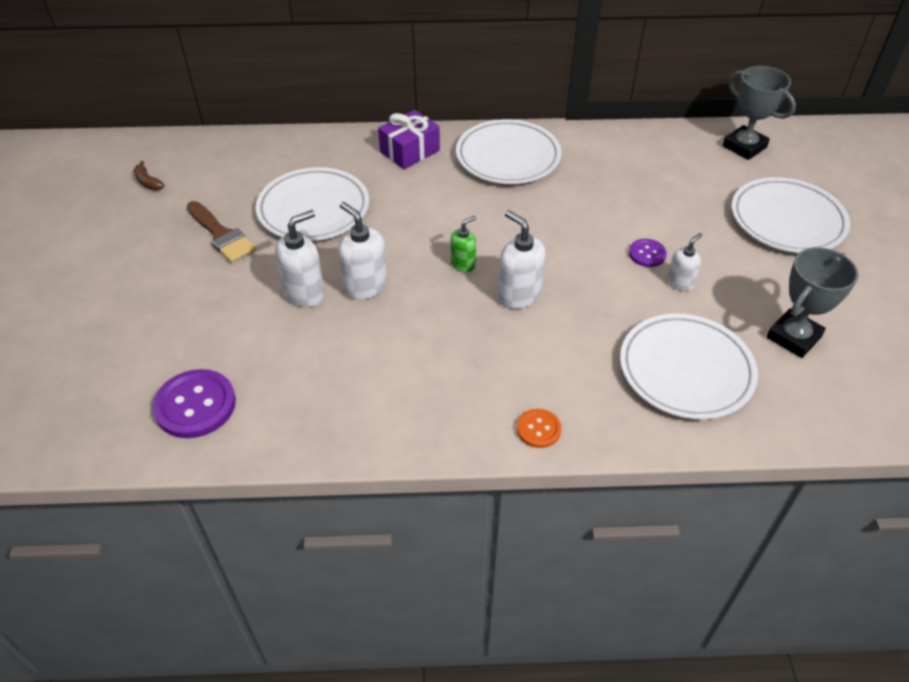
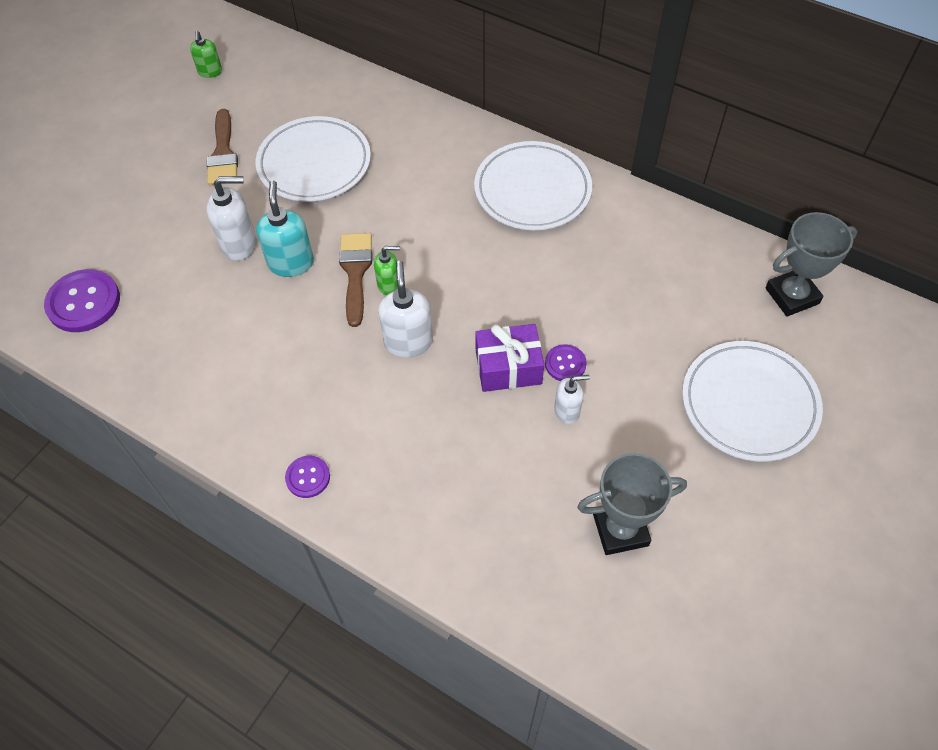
camera: 35 degrees right, 10 degrees up
brown banana [134,161,165,190] -> green soap dispenser [190,31,222,78]
white soap dispenser [338,202,387,300] -> turquoise soap dispenser [256,180,314,277]
purple gift [378,110,440,169] -> purple gift moved to [475,324,544,392]
orange button [517,409,561,448] -> purple button [285,456,330,498]
white plate [620,314,758,419] -> none
grey trophy [722,66,796,160] -> grey trophy turned 75 degrees clockwise [765,212,857,316]
none -> brown brush [339,233,372,327]

